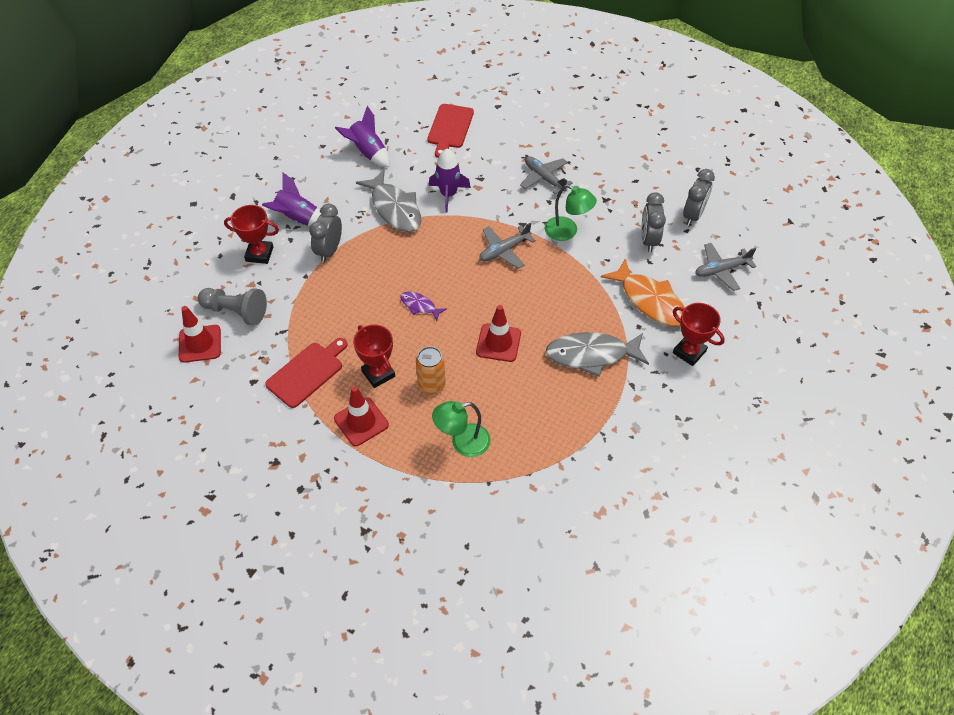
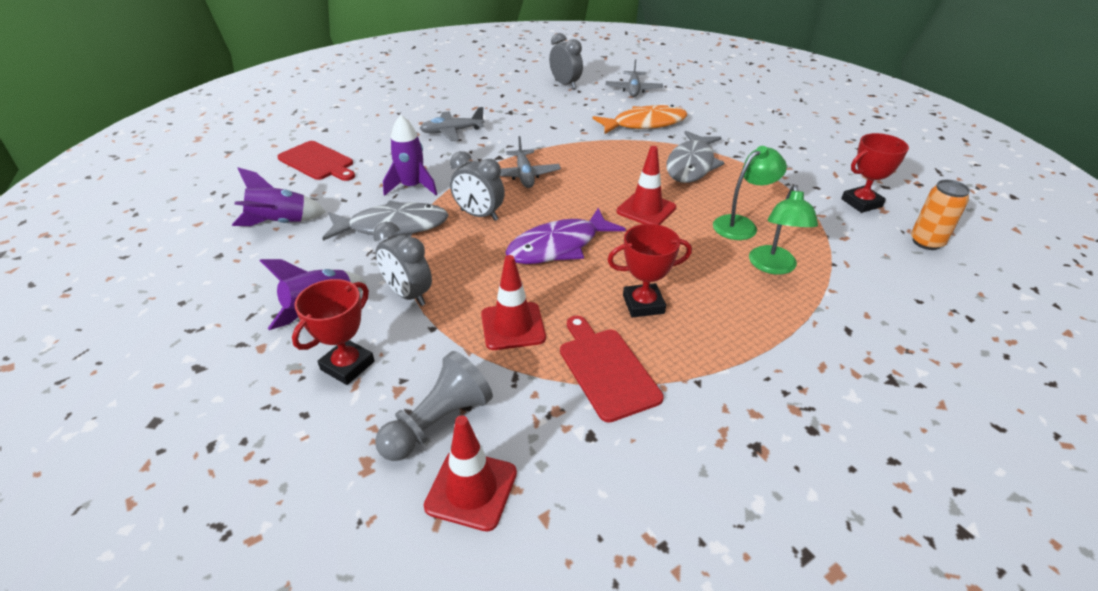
camera: 65 degrees left, 15 degrees down
red traffic cone [334,386,389,446] -> red traffic cone moved to [481,255,546,350]
purple fish [400,291,447,321] -> purple fish [505,208,626,264], size x1.99
orange can [416,346,445,395] -> orange can moved to [911,180,970,250]
green lamp [545,185,597,241] -> green lamp moved to [713,146,787,240]
grey clock [641,192,666,252] -> grey clock moved to [450,151,505,221]
red trophy [673,303,725,366] -> red trophy moved to [841,133,909,213]

